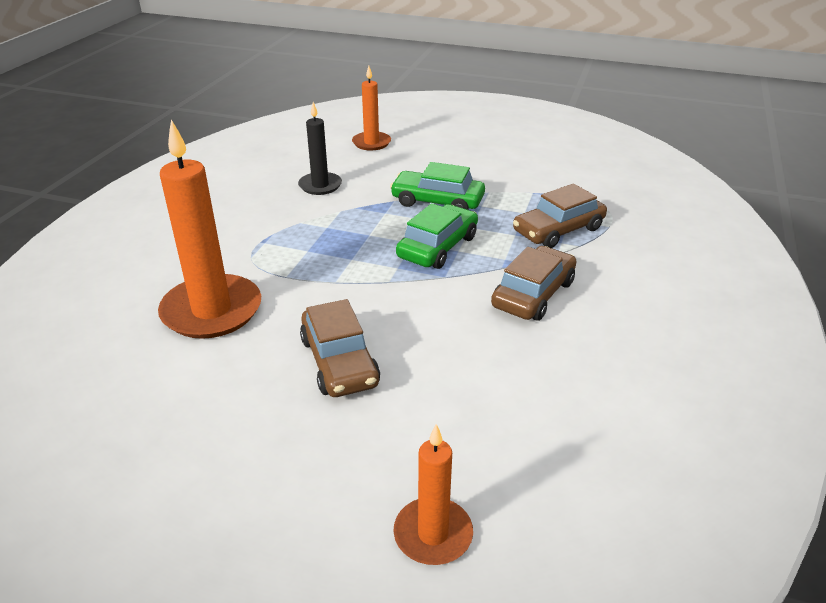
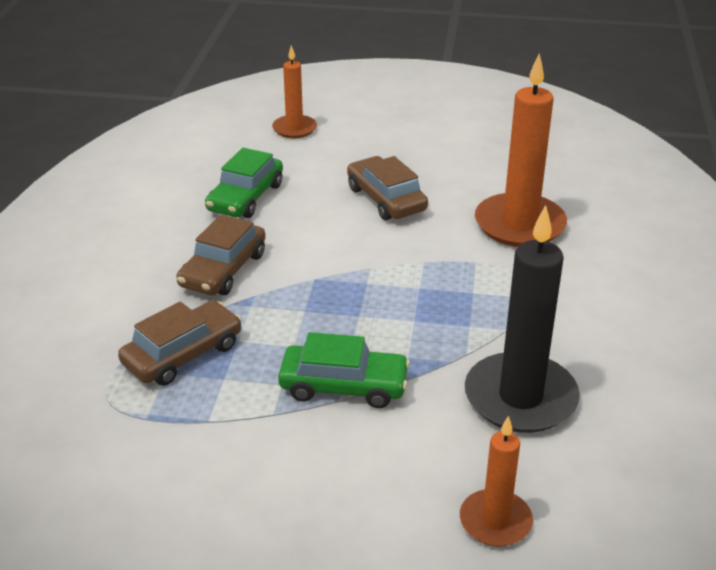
camera: 170 degrees right, 0 degrees up
black candle [298,102,342,195] -> black candle [465,205,580,433], size x1.78
green car [396,203,478,269] -> green car moved to [205,148,283,218]

